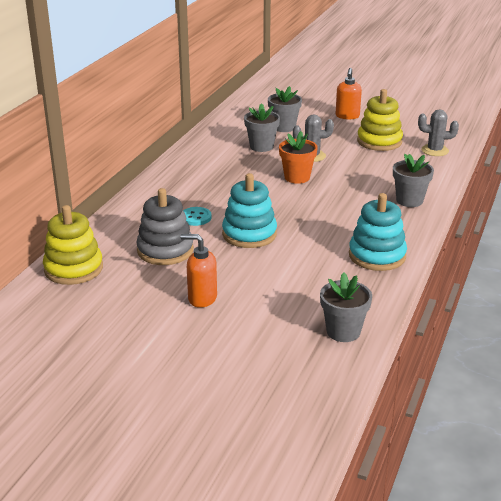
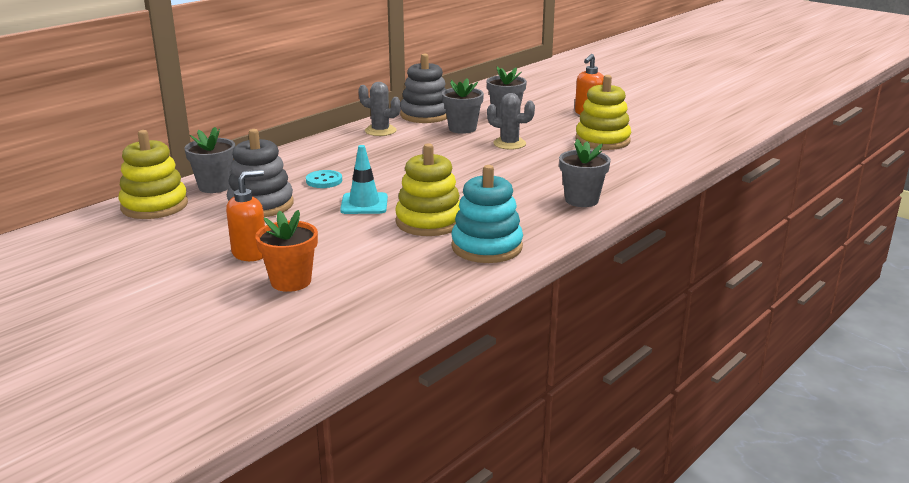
camera: 20 degrees right, 5 degrees down
orange soap dispenser [180,234,217,308] -> orange soap dispenser turned 105 degrees clockwise [226,170,265,261]
turquoise stacking toy [222,173,277,248] -> turquoise traffic cone [340,145,388,214]
orange flower pot [279,131,318,184] -> orange flower pot moved to [255,210,318,292]
grey flower pot [320,272,372,342] -> grey flower pot moved to [184,127,235,193]
grey cactus [418,109,459,156] -> grey cactus moved to [358,82,401,136]
none -> yellow stacking toy [395,143,460,236]
none -> grey stacking toy [400,53,447,123]

